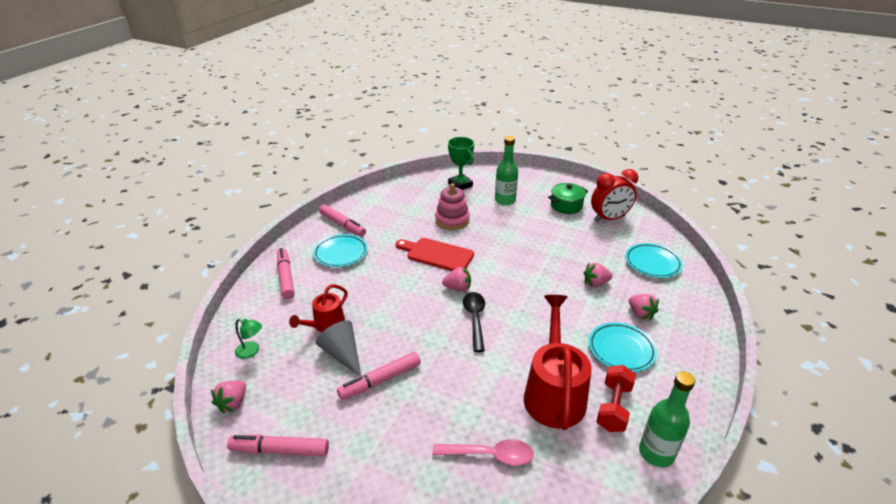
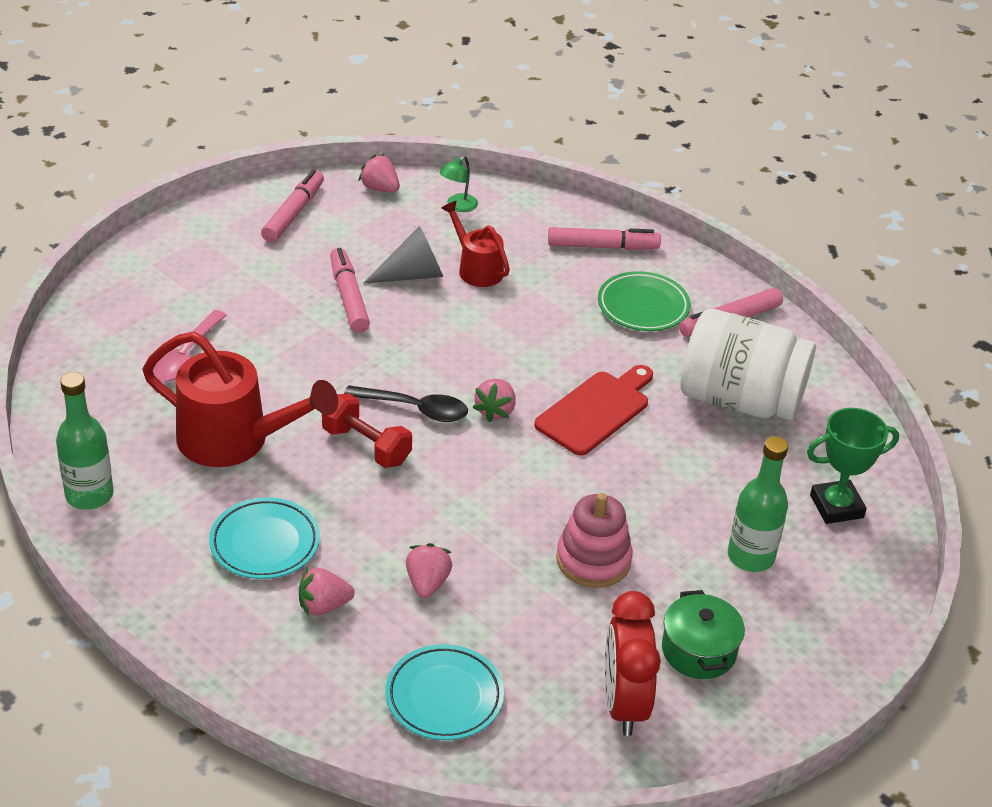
camera: 105 degrees right, 5 degrees up
turquoise plate [313,234,368,267] -> green plate [598,271,690,331]
pink stacking toy [435,183,470,230] -> pink stacking toy moved to [556,493,633,588]
red dumbbell [596,365,636,432] -> red dumbbell moved to [322,393,412,468]
none -> white jar [680,309,816,421]

